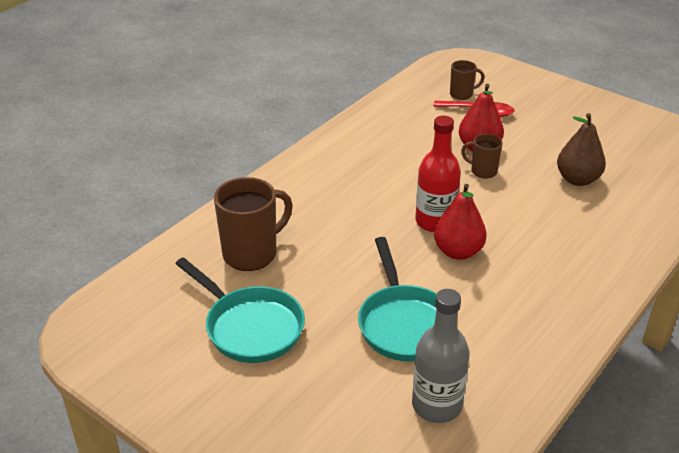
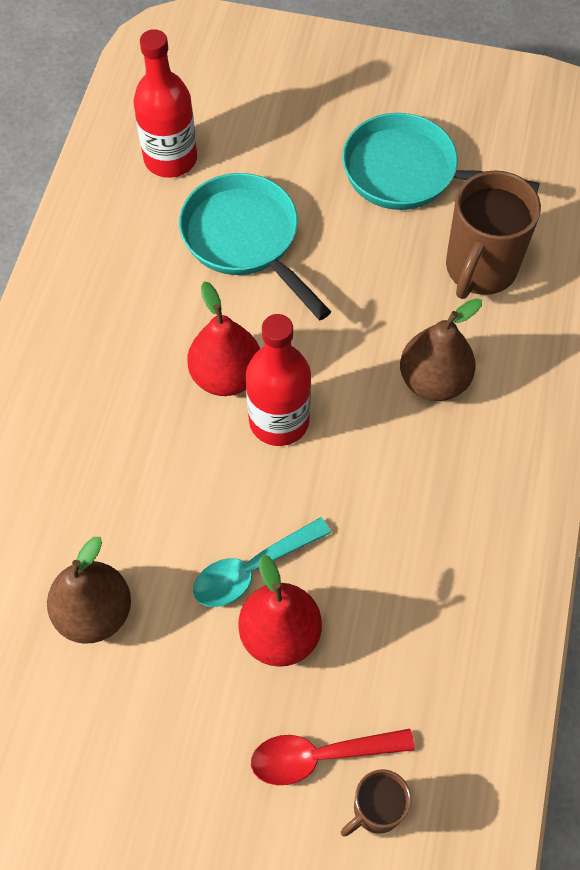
camera: 155 degrees right, 25 degrees up
grey bottle [412,289,470,423] -> red bottle [133,29,197,178]
brown mug [461,134,503,178] -> turquoise spoon [193,517,331,607]
none -> brown pear [400,298,482,401]

